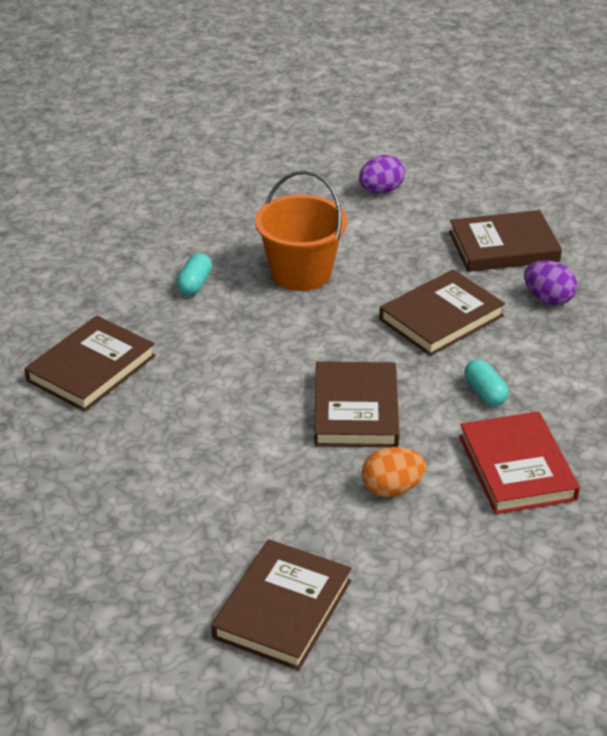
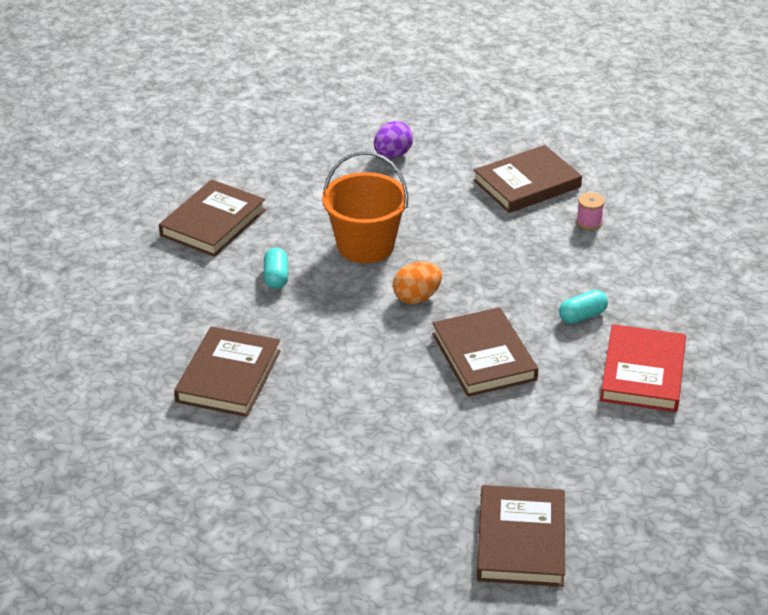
camera: 20 degrees left, 0 degrees up
orange egg [362,447,426,497] -> orange egg moved to [393,261,442,304]
brown book [379,269,505,356] -> brown book moved to [159,180,266,257]
red book [459,411,580,514] -> red book turned 45 degrees clockwise [600,324,686,412]
turquoise capsule [464,359,509,406] -> turquoise capsule turned 75 degrees counterclockwise [559,290,608,324]
purple egg [524,260,577,305] -> pink spool [576,192,605,230]

